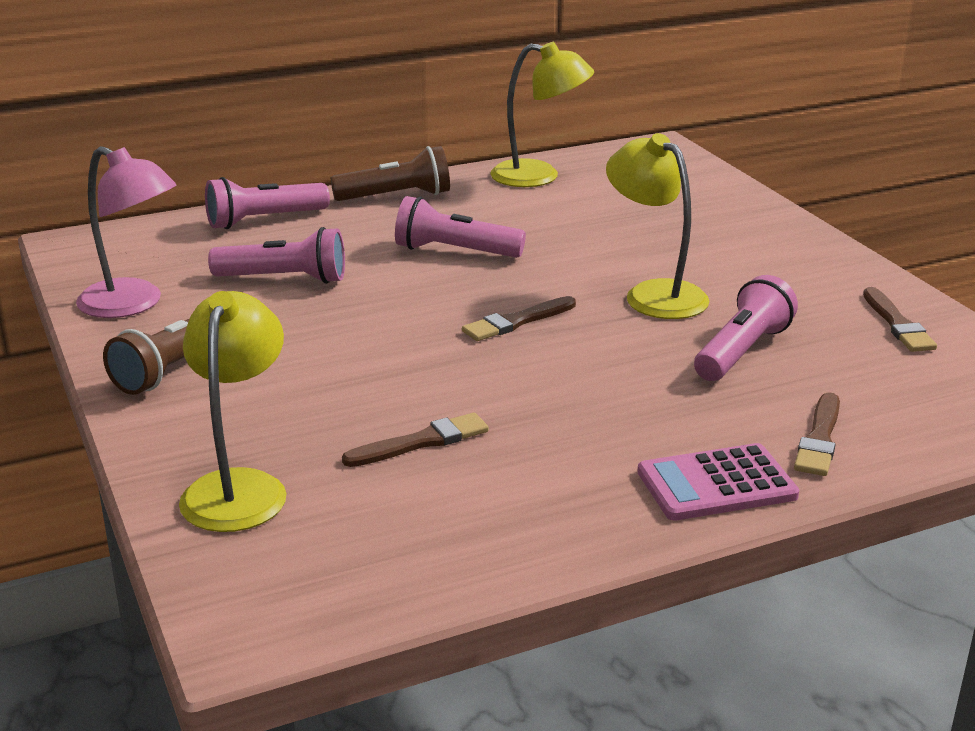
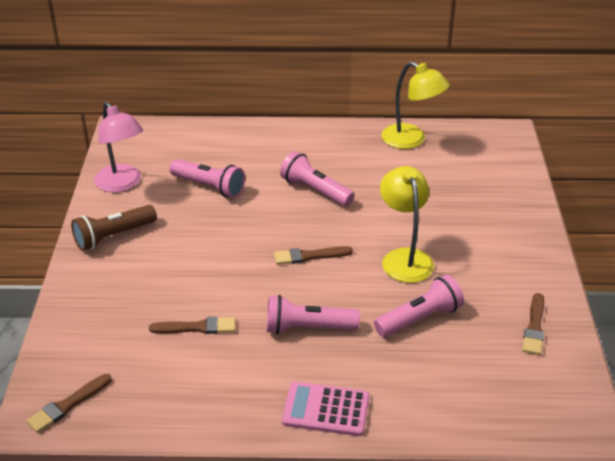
camera: 25 degrees right, 10 degrees up
yellow lamp [179,291,286,532] -> none
pink flashlight [205,177,330,229] -> pink flashlight moved to [267,295,360,334]
brown flashlight [331,146,450,201] -> none
brown brush [794,392,840,476] -> brown brush moved to [26,374,111,433]

